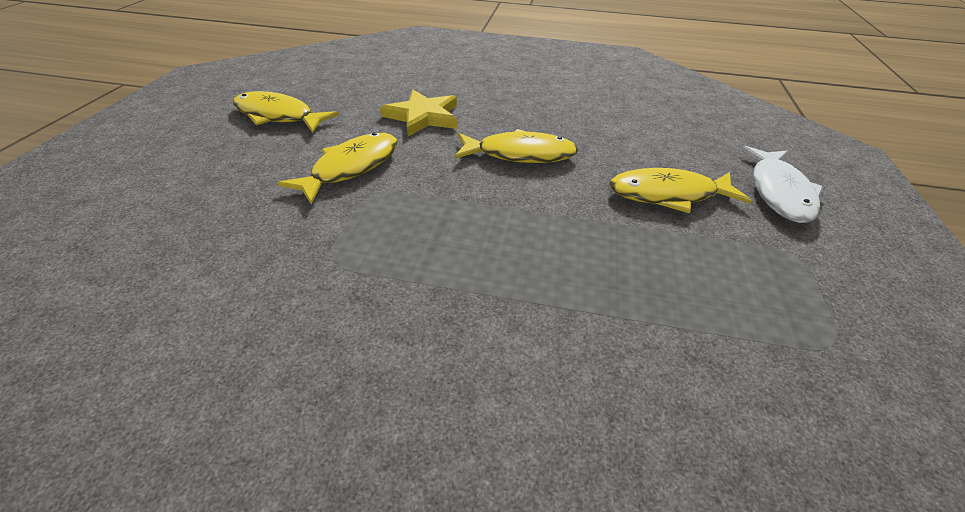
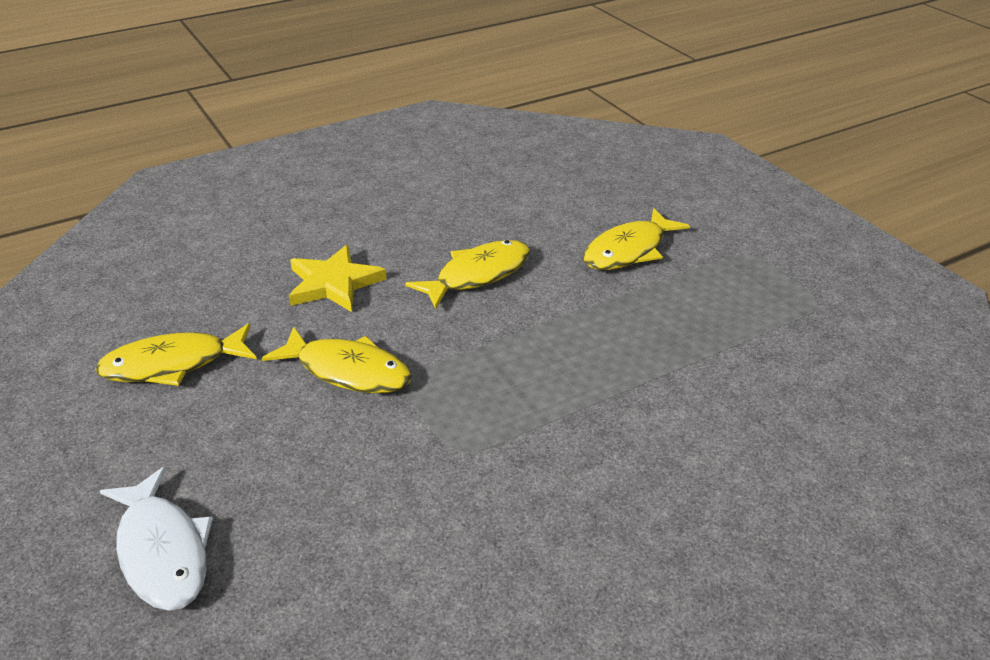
camera: 40 degrees left, 5 degrees down
yellow fish [277,132,397,204] -> yellow fish turned 120 degrees clockwise [262,326,412,393]
white fish [741,146,823,223] -> white fish moved to [100,466,213,611]

